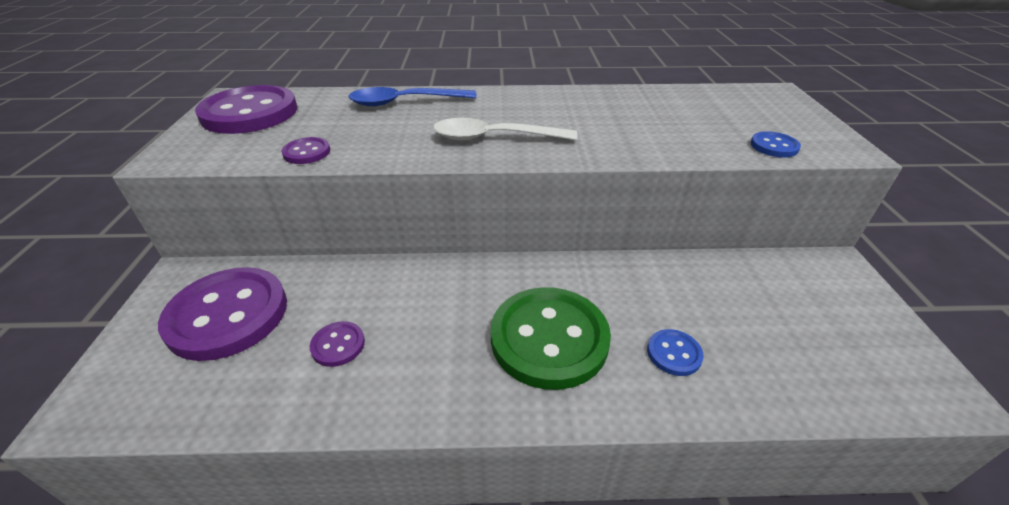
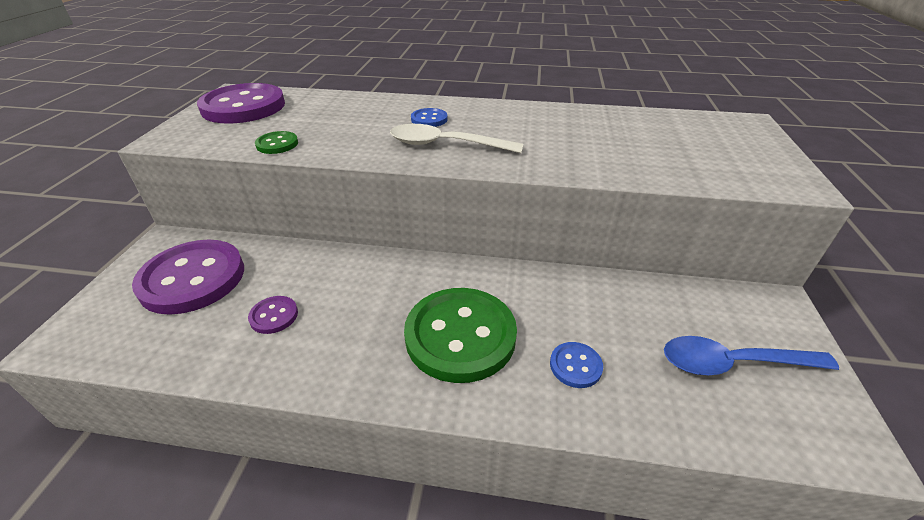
camera: 10 degrees right, 0 degrees up
purple button [281,137,330,164] -> green button [255,131,298,154]
blue spoon [348,87,477,106] -> blue spoon moved to [664,336,839,375]
blue button [751,131,801,157] -> blue button moved to [411,108,447,127]

